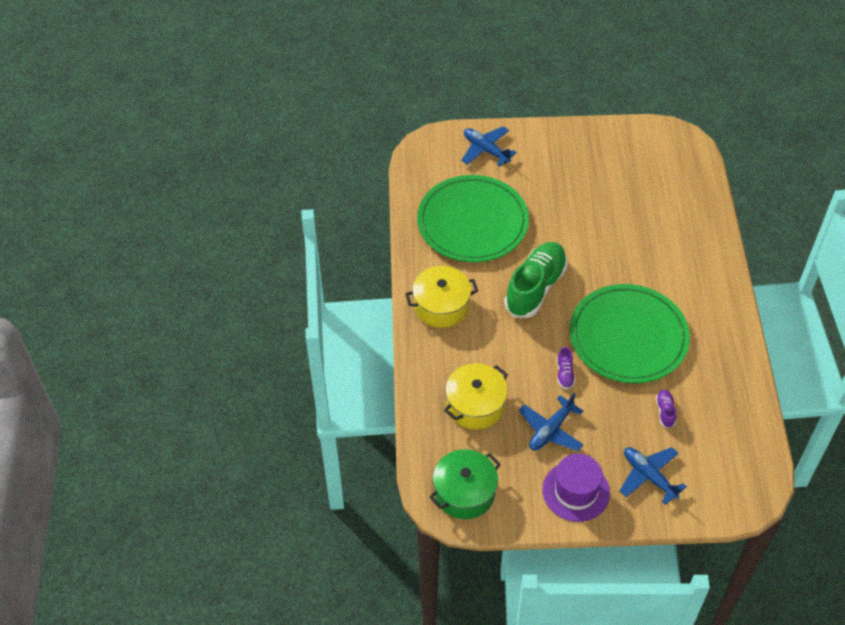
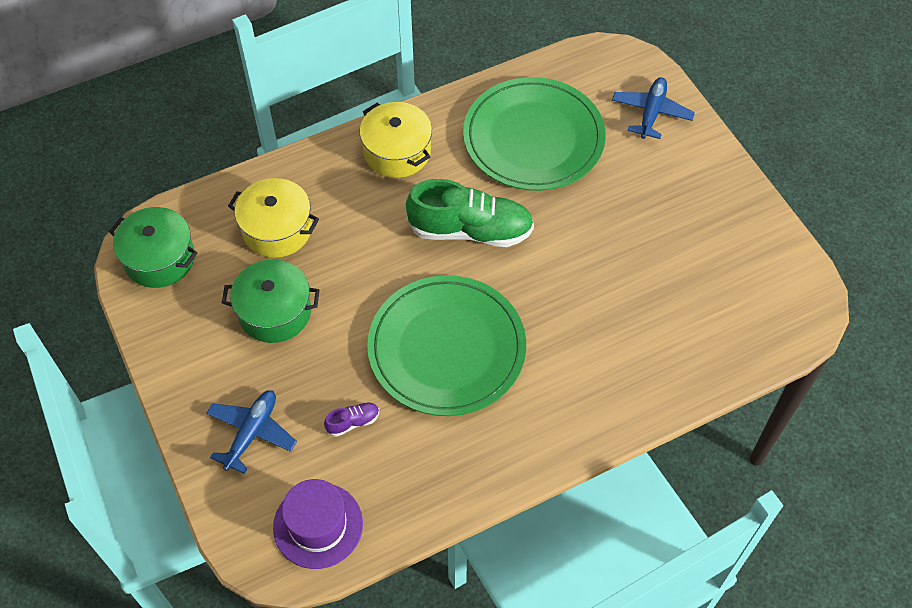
camera: 65 degrees right, 5 degrees up
blue plane [519,393,584,451] -> green pot [222,259,320,343]
purple hat [542,454,610,522] -> purple hat moved to [273,479,363,569]
purple shoe [557,347,575,390] -> none

